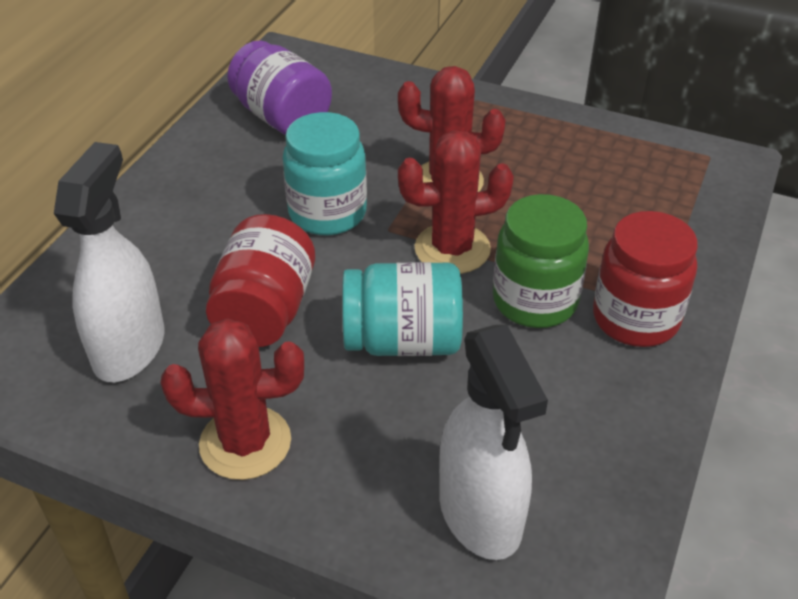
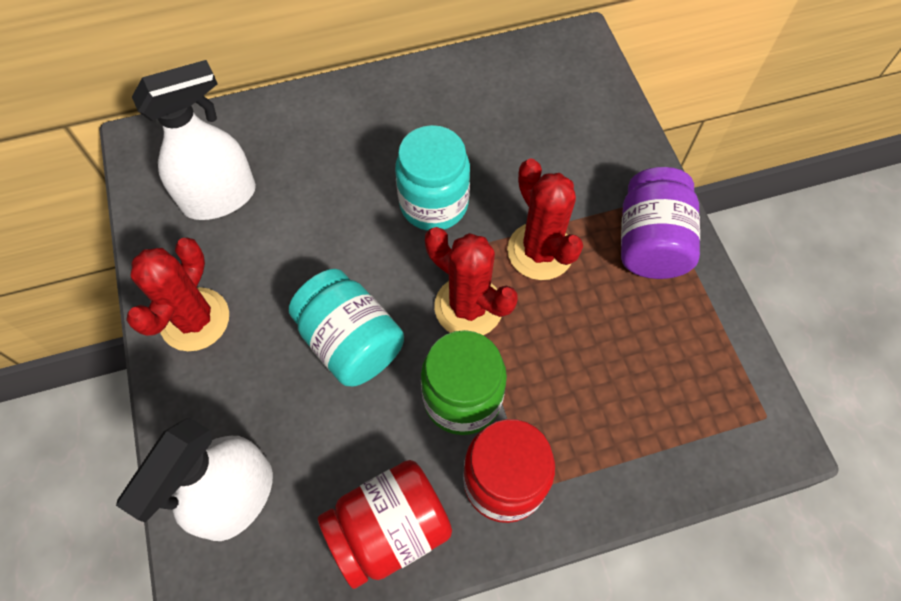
camera: 50 degrees right, 20 degrees up
red cactus [161,318,304,480] -> red cactus turned 60 degrees clockwise [126,238,229,351]
red jar [206,214,315,347] -> red jar moved to [318,460,452,589]
purple jar [227,40,332,135] -> purple jar moved to [621,167,700,279]

